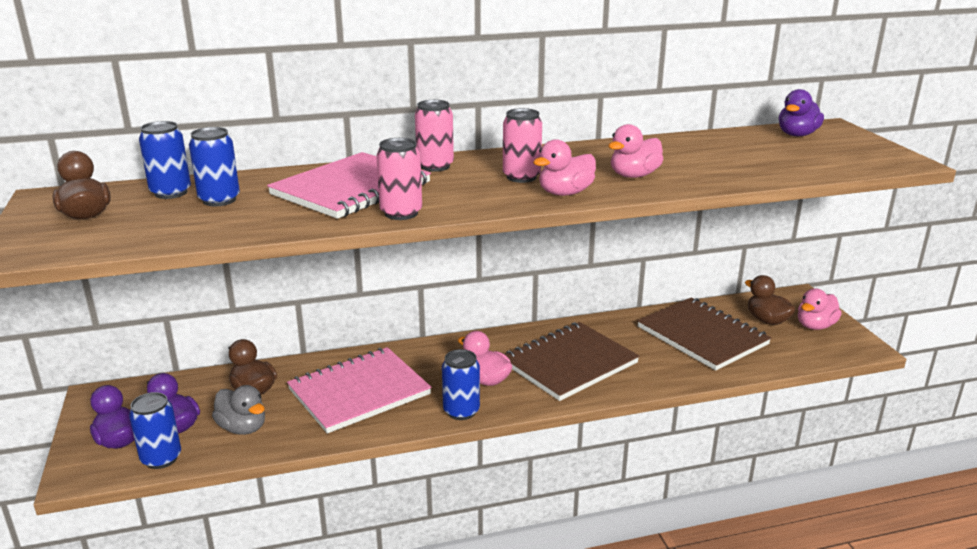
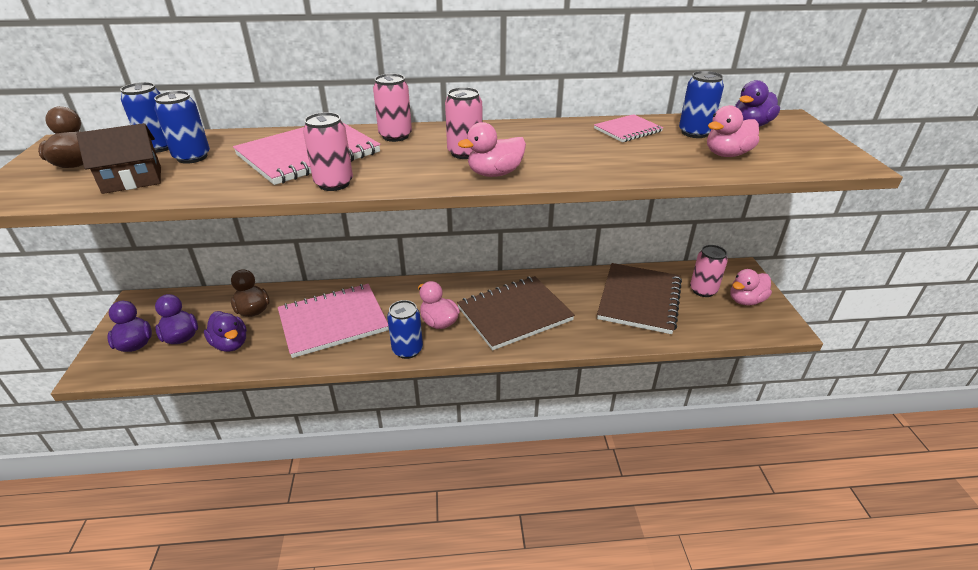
camera: 10 degrees right, 10 degrees up
blue can [129,392,181,469] -> blue can moved to [679,71,724,138]
grey duck [212,385,265,435] -> purple duck [204,311,247,352]
pink duck [608,124,663,178] -> pink duck moved to [707,105,759,157]
brown notebook [637,297,771,371] -> brown notebook turned 45 degrees clockwise [597,263,682,334]
brown duck [745,275,796,325] -> pink can [690,245,728,297]
none -> brown house [76,123,161,194]
none -> pink notebook [594,114,663,142]

